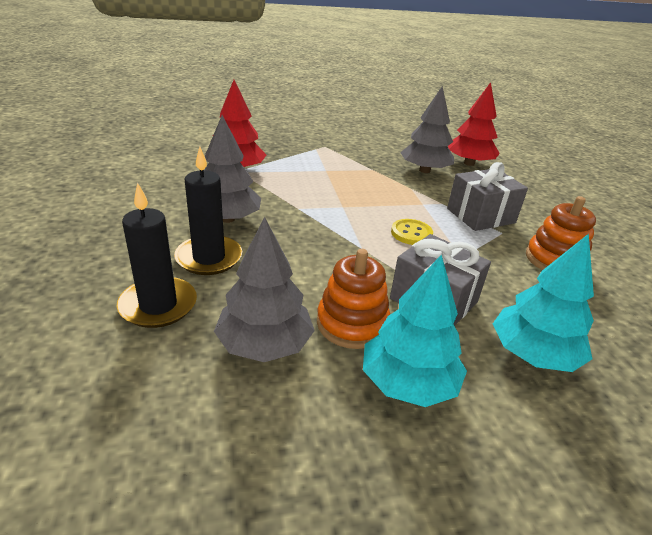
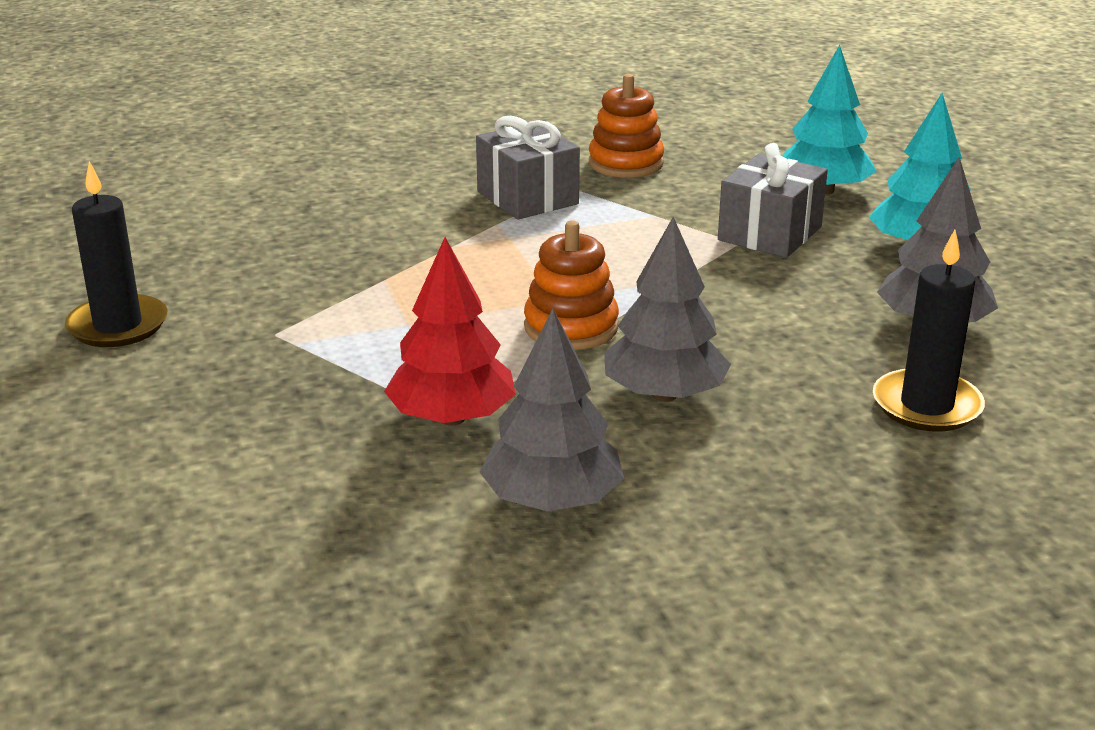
camera: 95 degrees left, 5 degrees down
black candle [174,147,242,275] -> black candle moved to [65,161,167,347]
orange stacking toy [317,249,390,349] -> orange stacking toy moved to [524,220,619,350]
yellow button [391,219,433,245] -> none
grey tree [400,86,454,173] -> grey tree moved to [480,308,624,511]
red tree [448,82,500,166] -> none

